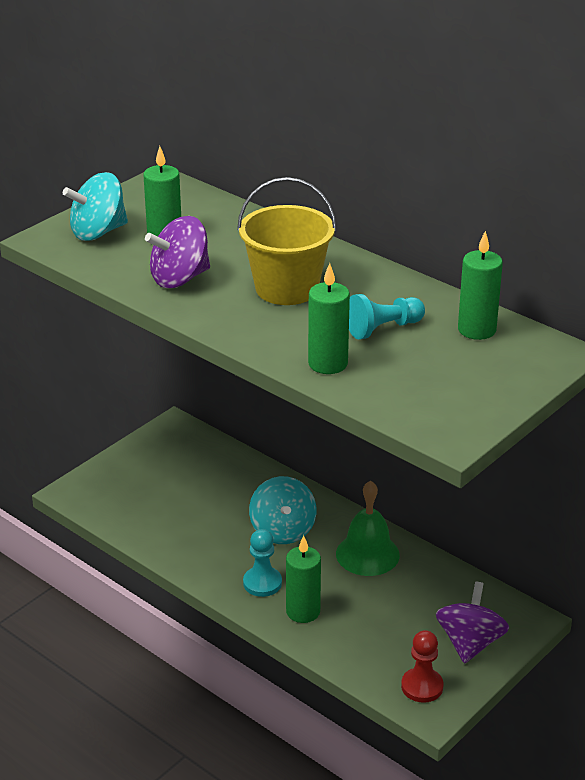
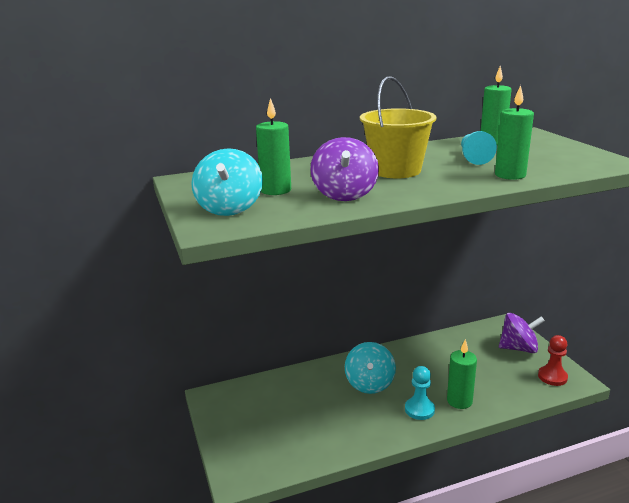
camera: 60 degrees left, 10 degrees down
turquoise spinning top [249,476,316,544] -> turquoise spinning top turned 75 degrees clockwise [345,342,396,394]
green bell [336,480,400,576] -> none
purple spinning top [436,581,509,664] -> purple spinning top turned 135 degrees clockwise [499,313,545,353]

